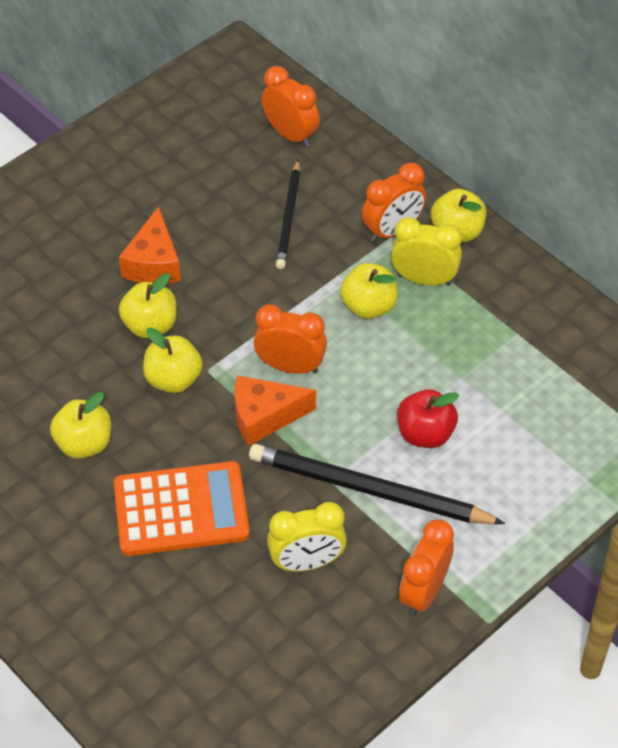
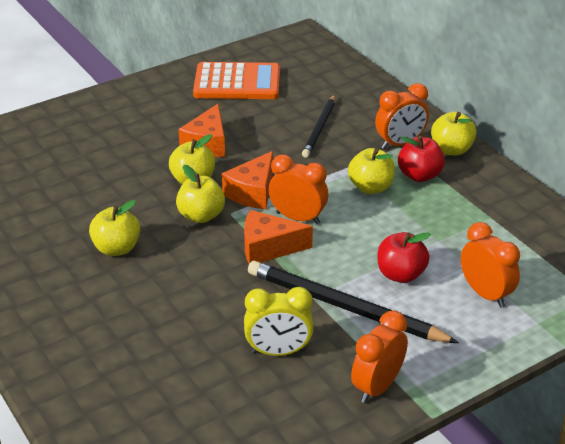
camera: 10 degrees right, 15 degrees down
orange calculator [114,461,250,556] -> orange calculator moved to [193,62,280,99]
orange clock [261,66,320,148] -> orange clock moved to [461,222,520,308]
yellow clock [391,217,462,285] -> red apple [398,136,445,182]
none -> orange cheese [222,151,273,209]

